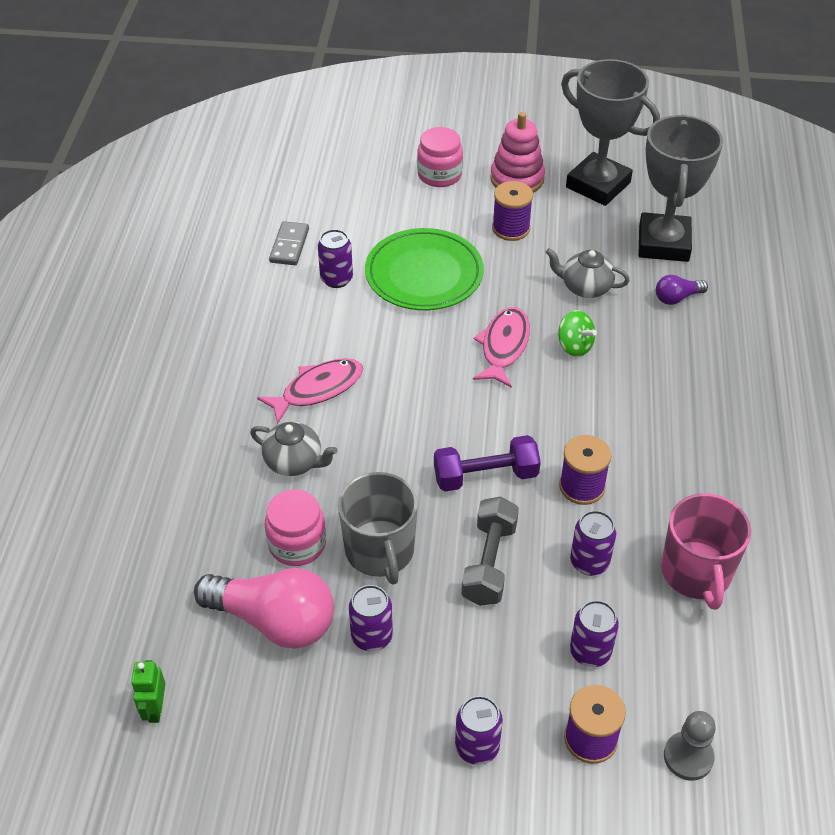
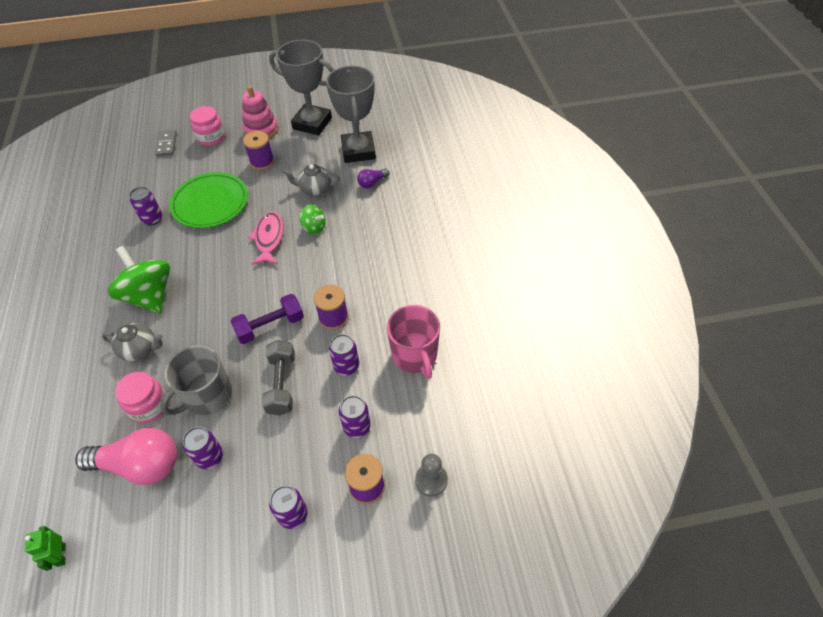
camera: 15 degrees left, 5 degrees up
pink fish [257,358,363,425] -> green spinning top [108,246,170,313]
grey domino [269,221,309,265] -> grey domino moved to [155,130,177,156]
grey mug [338,472,418,585] -> grey mug turned 75 degrees clockwise [160,345,232,415]

